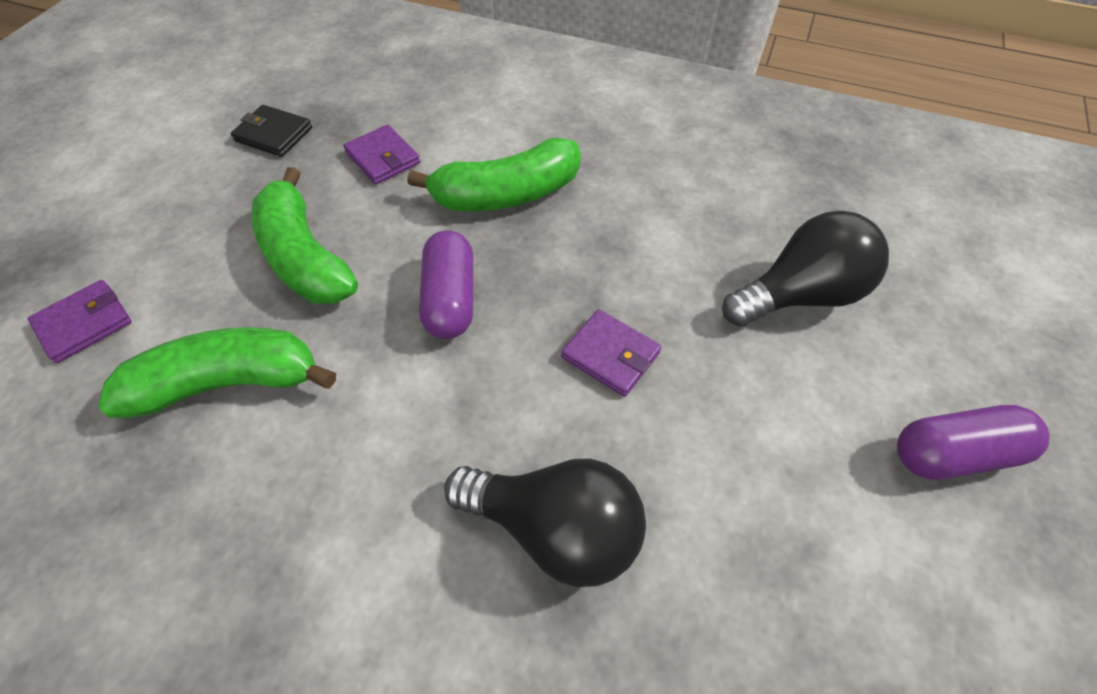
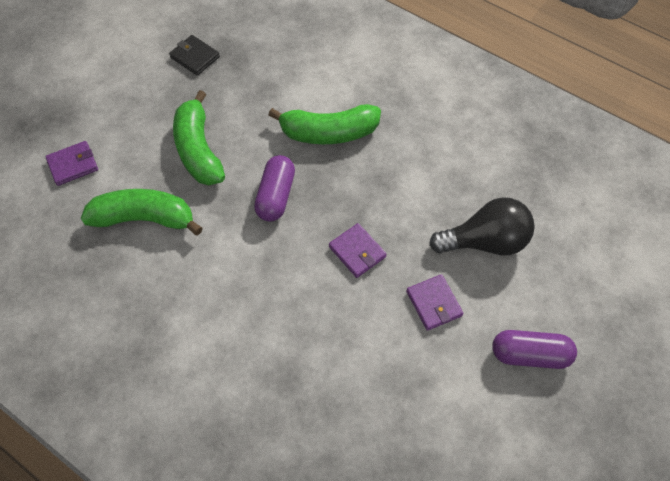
camera: 15 degrees right, 5 degrees up
purple wallet [343,124,420,184] -> purple wallet moved to [406,274,464,331]
black light bulb [444,459,646,587] -> none

